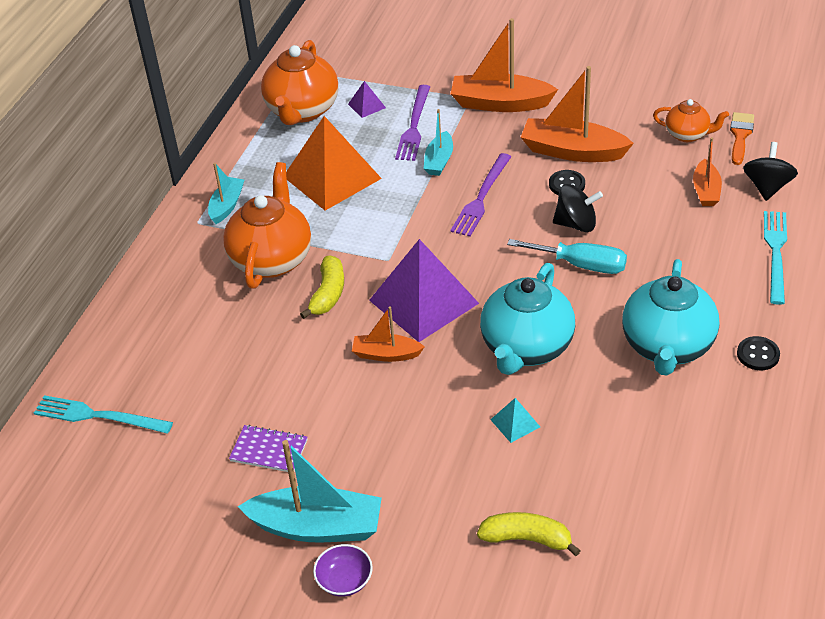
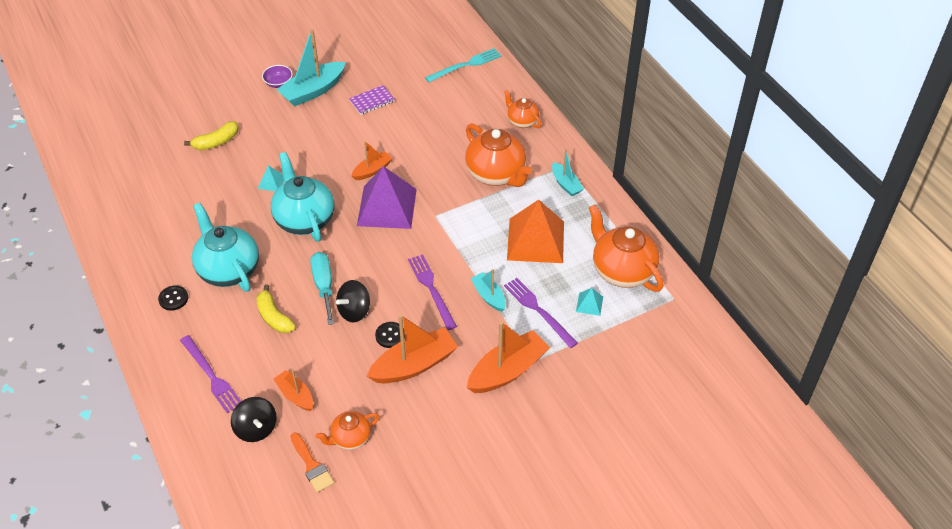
camera: 130 degrees right, 5 degrees up
yellow banana [300,255,344,319] -> yellow banana moved to [256,284,296,333]
purple pyramid [348,81,386,118] -> turquoise pyramid [576,288,603,316]
turquoise screwdriver [507,239,627,274] -> turquoise screwdriver turned 105 degrees clockwise [310,252,335,325]
turquoise fork [764,211,787,305] -> purple fork [180,335,241,414]
none -> orange teapot [504,90,542,128]

